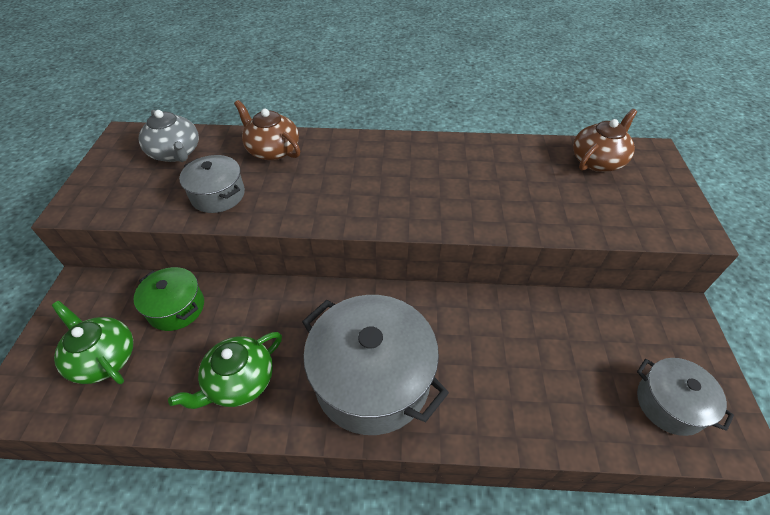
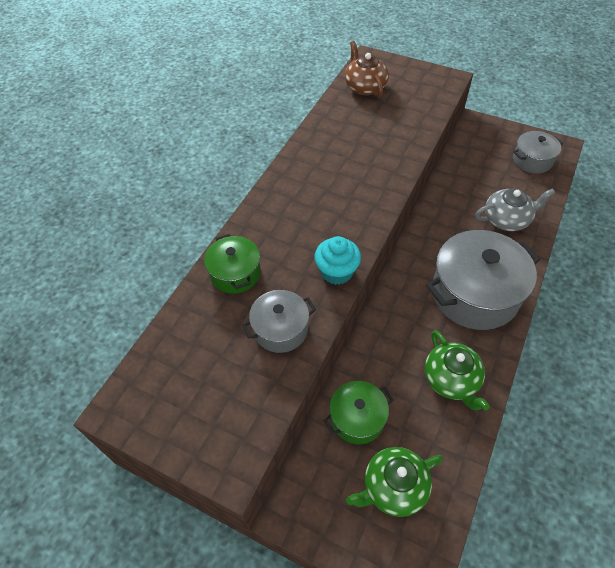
camera: 65 degrees left, 5 degrees up
grey teapot [139,110,199,162] -> grey teapot moved to [475,188,555,231]
brown teapot [234,100,300,161] -> green pot [204,234,261,294]
none -> turquoise cupcake [314,236,361,285]

